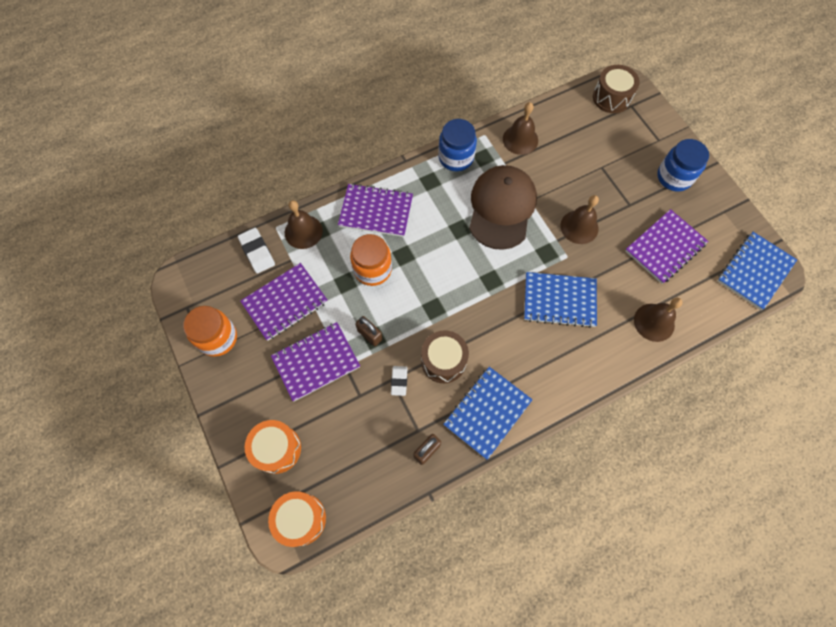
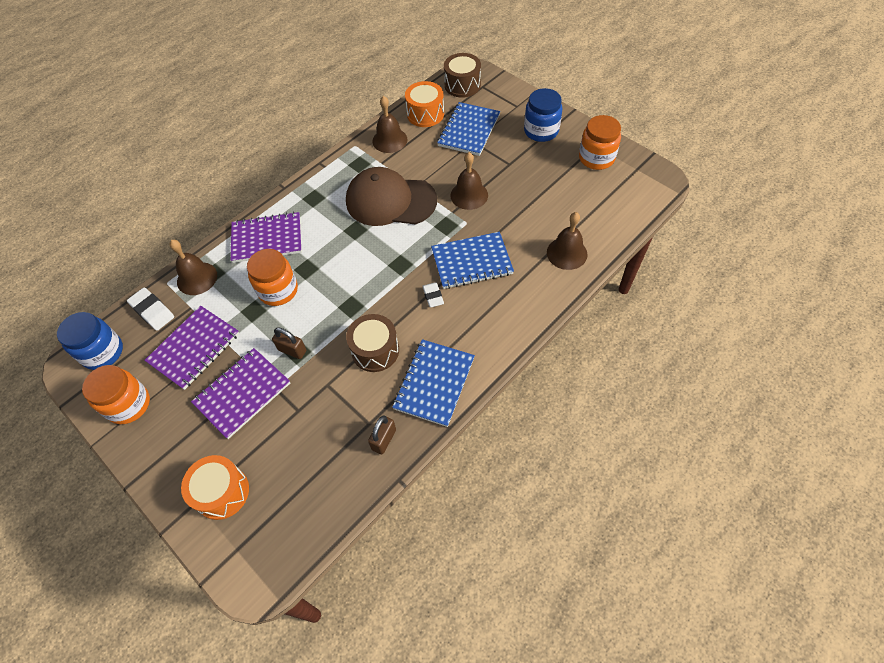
camera: 15 degrees left, 10 degrees down
orange drum [268,491,326,547] -> orange drum moved to [405,81,444,127]
white eraser [391,366,407,396] -> white eraser moved to [422,282,444,308]
blue jar [438,119,477,171] -> blue jar moved to [57,312,123,370]
brown cap [469,165,537,250] -> brown cap turned 75 degrees counterclockwise [346,167,437,226]
purple notebook [625,209,708,284] -> none
blue notebook [717,232,797,310] -> blue notebook moved to [437,102,500,156]
none -> orange jar [579,115,621,170]

